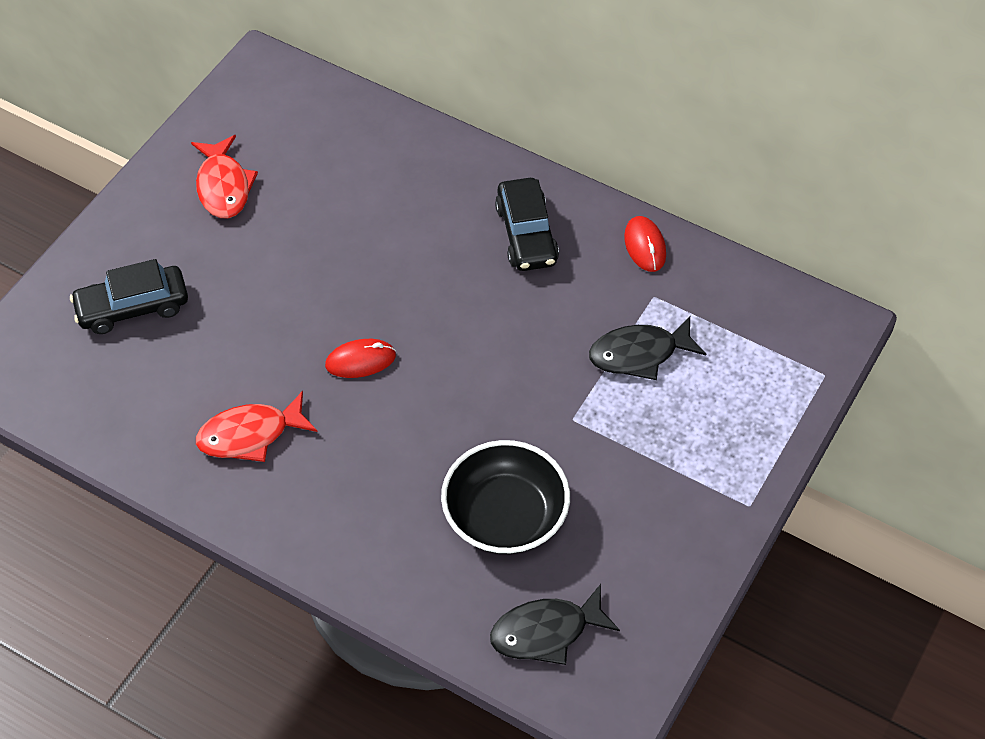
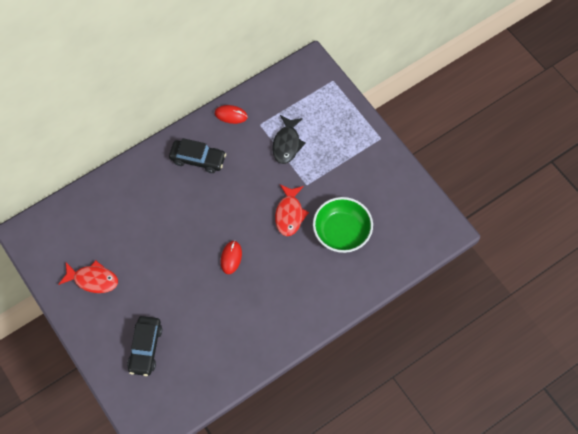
camera: 65 degrees left, 10 degrees up
red fish [196,391,317,462] -> red fish moved to [275,185,309,236]
black bowl [441,440,570,554] -> green bowl [313,197,373,253]
black fish [490,584,620,665] -> none

